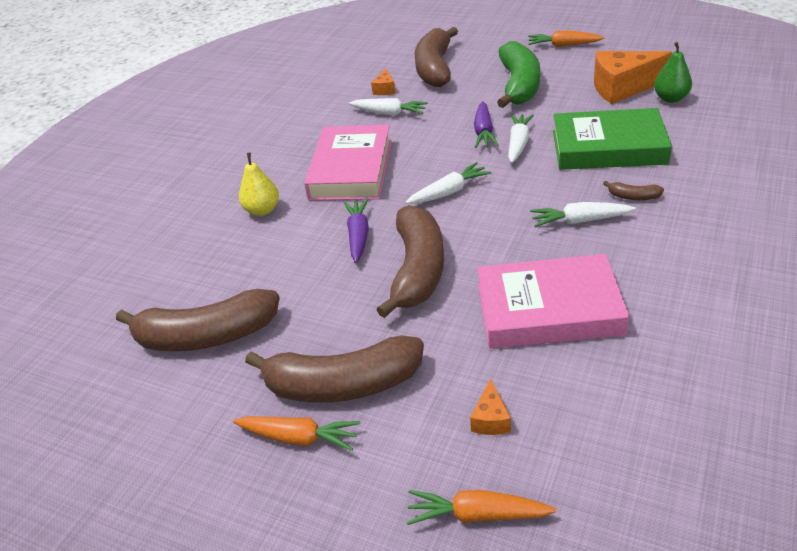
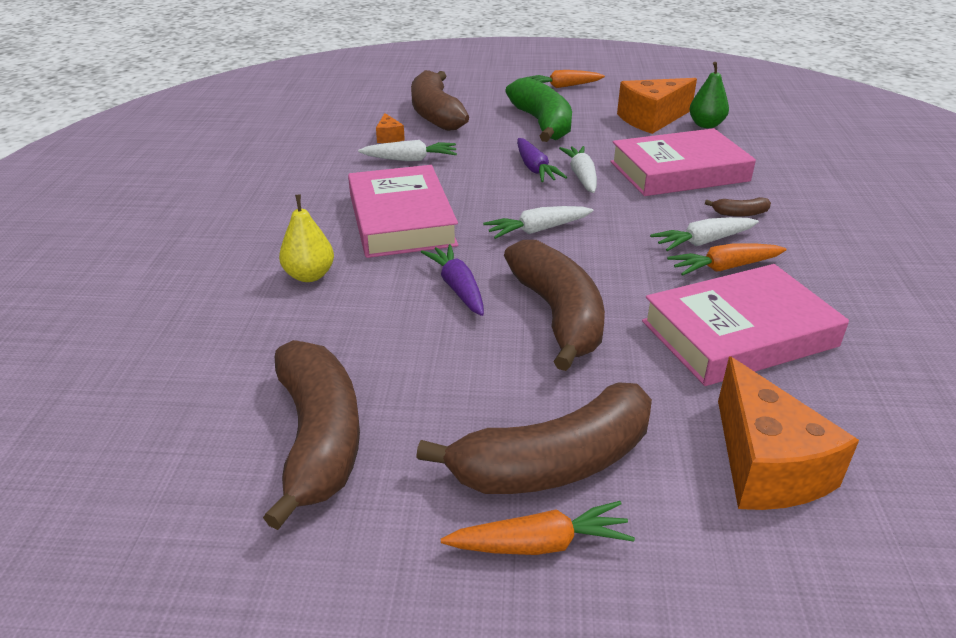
camera: 25 degrees left, 5 degrees down
brown banana [116,289,280,351] -> brown banana turned 75 degrees counterclockwise [263,340,360,530]
white carrot [405,162,491,204] -> white carrot turned 150 degrees counterclockwise [483,206,593,239]
orange carrot [407,490,556,525] -> orange carrot moved to [667,243,787,276]
orange cheese [470,378,511,435] -> orange cheese [718,356,859,510], size x2.18
green book [553,108,672,170] -> pink book [610,128,756,196]

